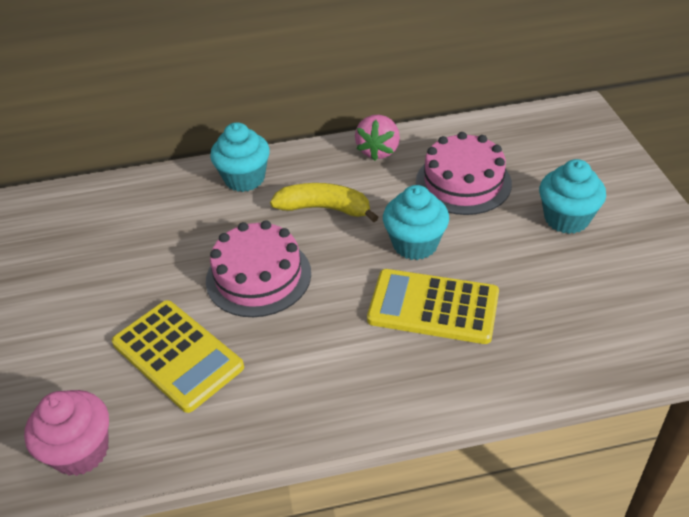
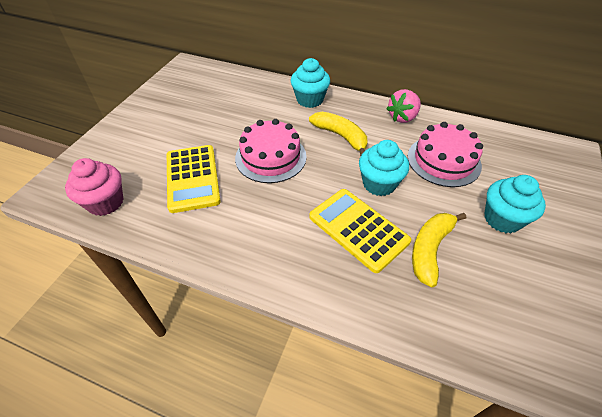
camera: 30 degrees right, 5 degrees up
none -> yellow banana [412,213,466,287]

